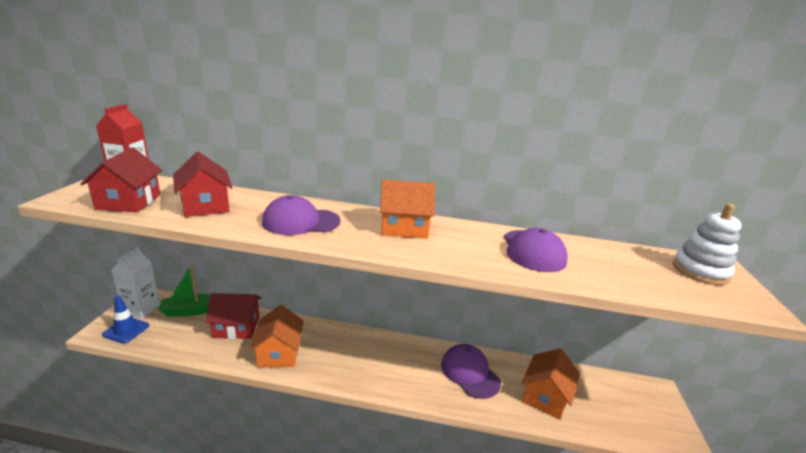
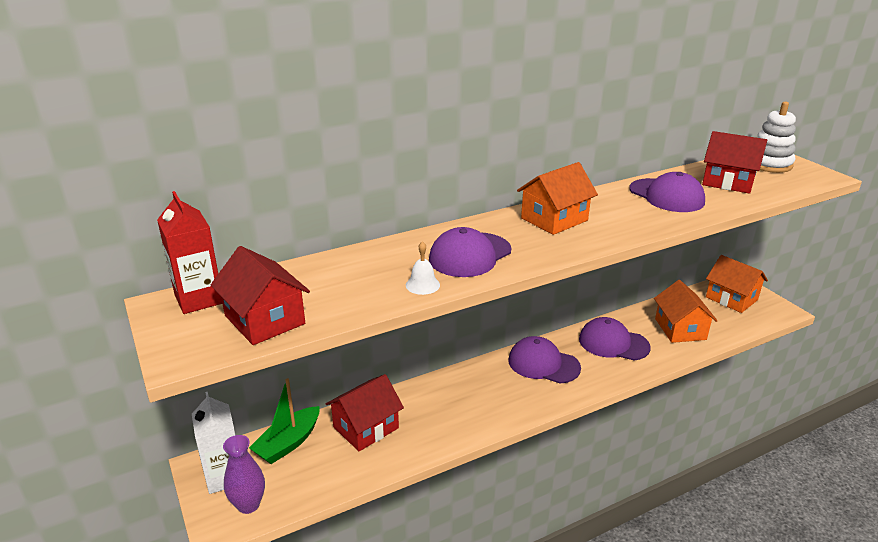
camera: 35 degrees left, 5 degrees up
blue traffic cone [102,296,149,344] -> purple vase [223,435,265,514]
red house [173,152,233,217] -> red house moved to [702,131,767,194]
orange house [250,305,304,367] -> orange house moved to [706,255,768,313]
none -> white bell [406,241,440,295]
none -> purple cap [508,336,581,384]

